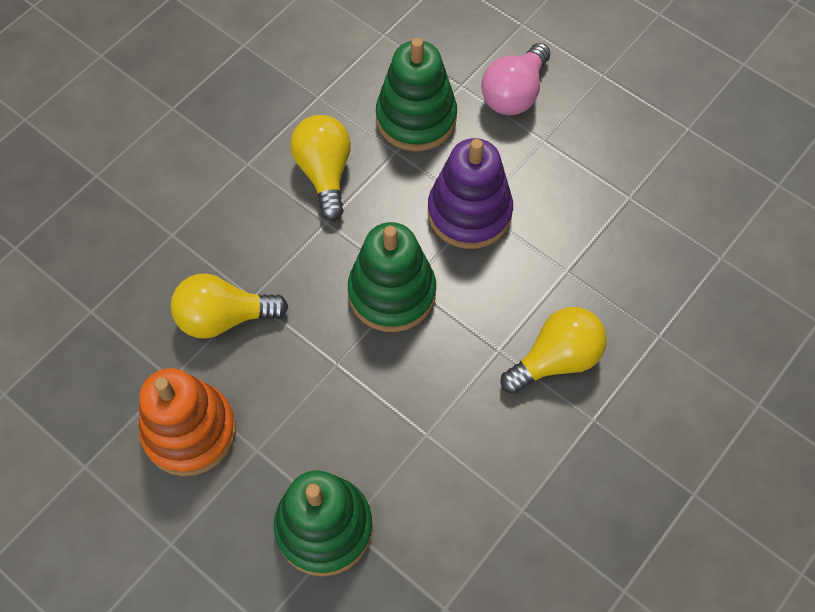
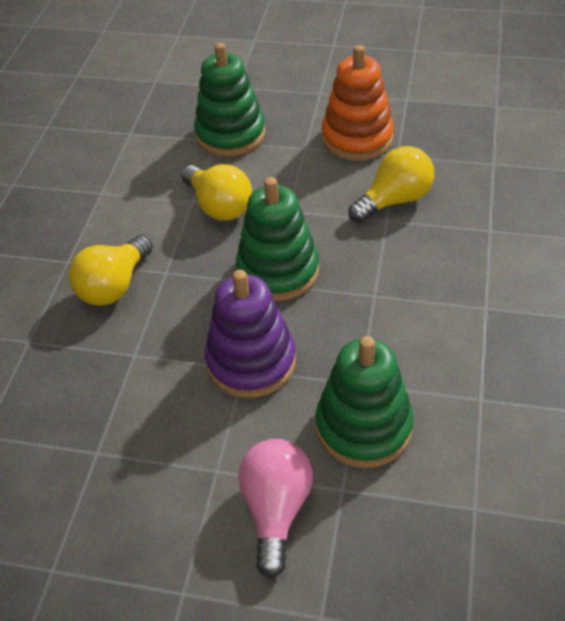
camera: 155 degrees right, 15 degrees down
yellow light bulb [290,115,351,221] -> yellow light bulb moved to [181,164,252,221]

